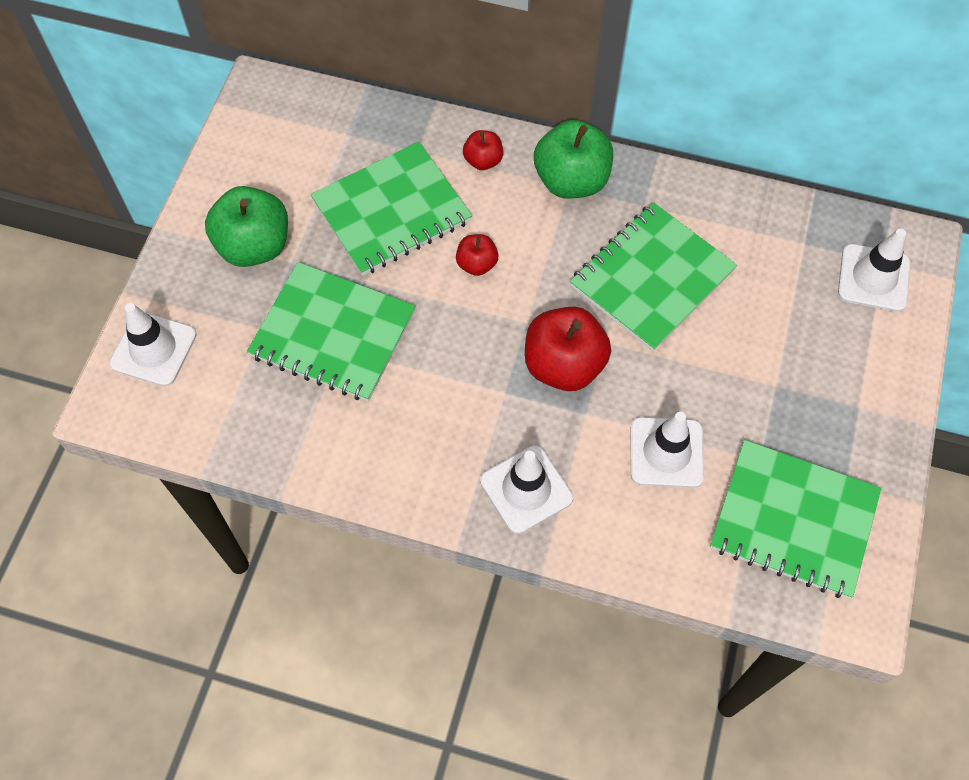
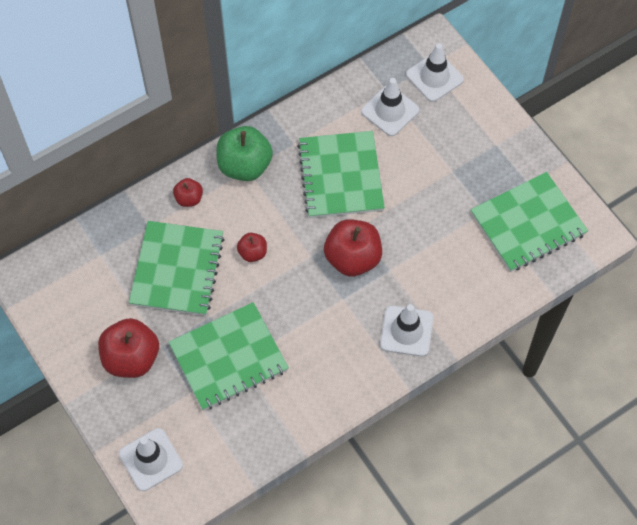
camera: 50 degrees left, 0 degrees up
green apple [205,186,288,267] -> red apple [98,318,159,378]
white traffic cone [631,412,704,488] -> white traffic cone moved to [361,78,419,136]

